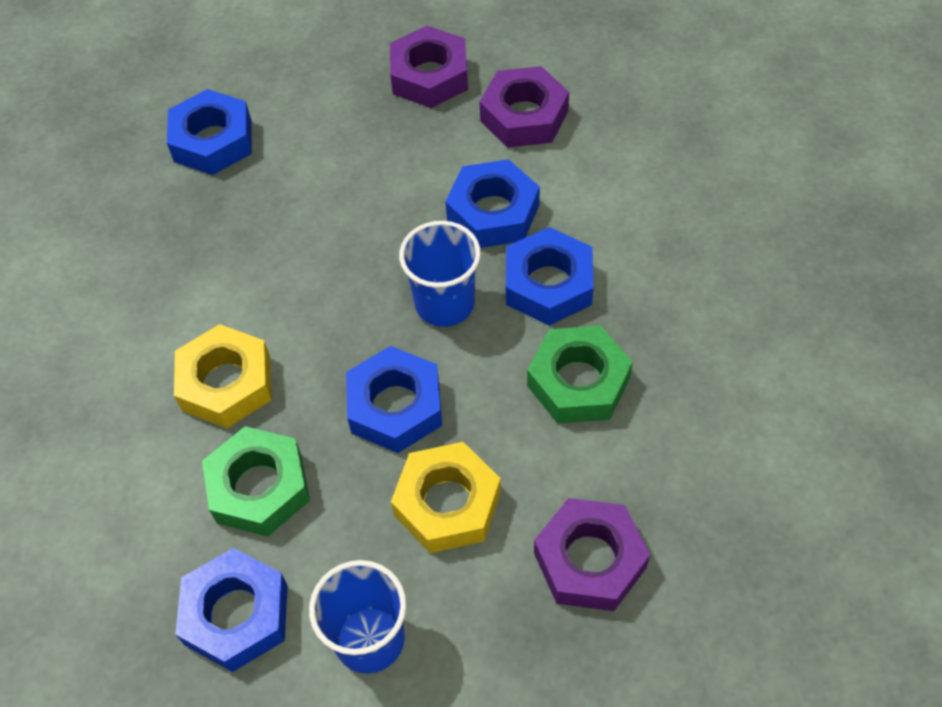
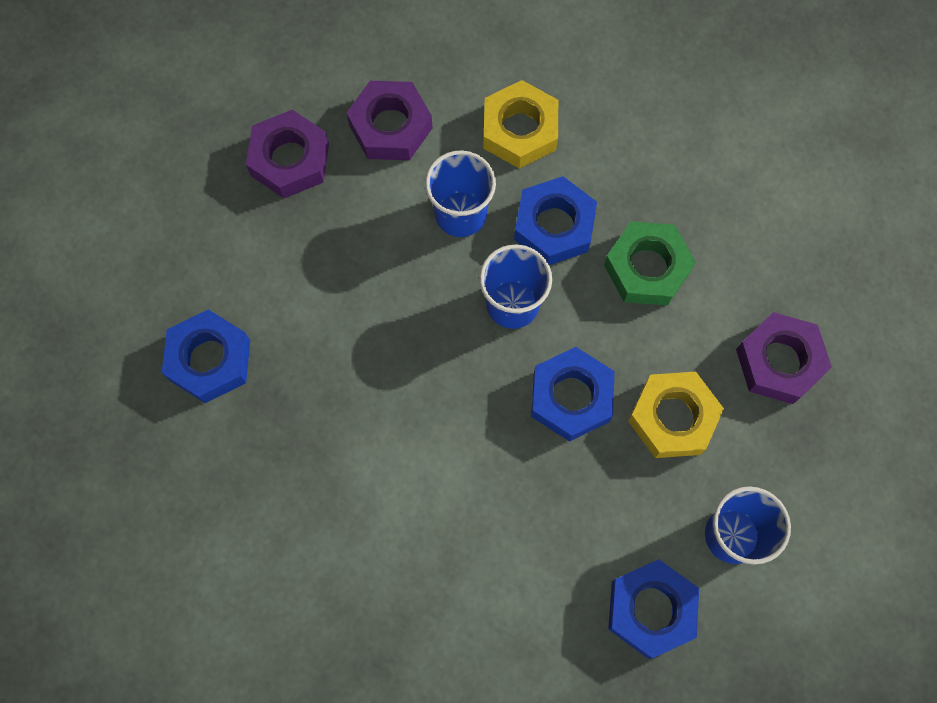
camera: 55 degrees left, 15 degrees up
yellow nut [174,324,271,428] -> yellow nut moved to [483,80,558,169]
green nut [202,426,310,537] -> none
blue nut [445,159,540,248] -> blue cup [425,151,496,237]

